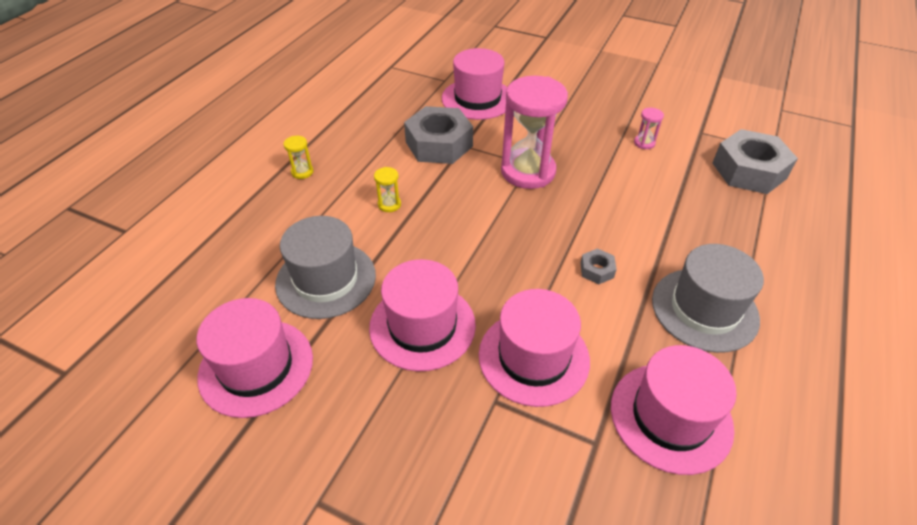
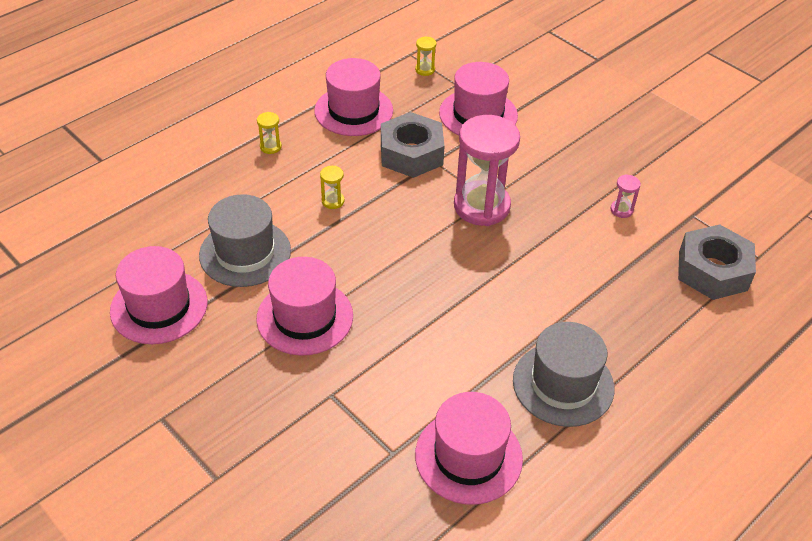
camera: 20 degrees right, 0 degrees up
pink hat [479,289,590,407] -> pink hat moved to [314,58,393,136]
grey nut [580,248,617,284] -> none
none -> yellow hourglass [415,36,436,76]

